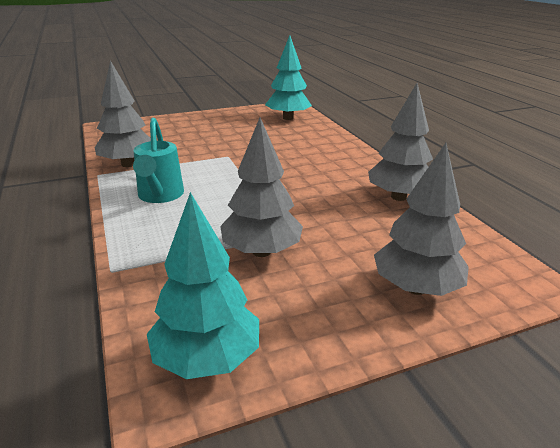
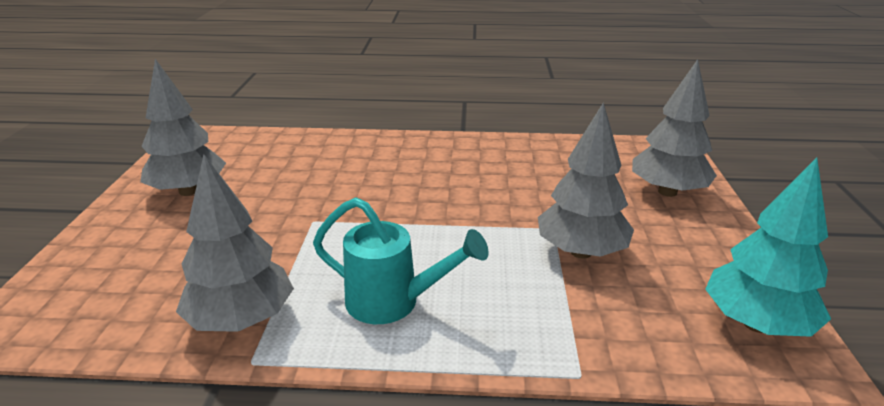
camera: 65 degrees left, 0 degrees up
turquoise tree [265,35,312,120] -> none
grey tree [368,83,433,201] -> grey tree moved to [140,59,226,196]

